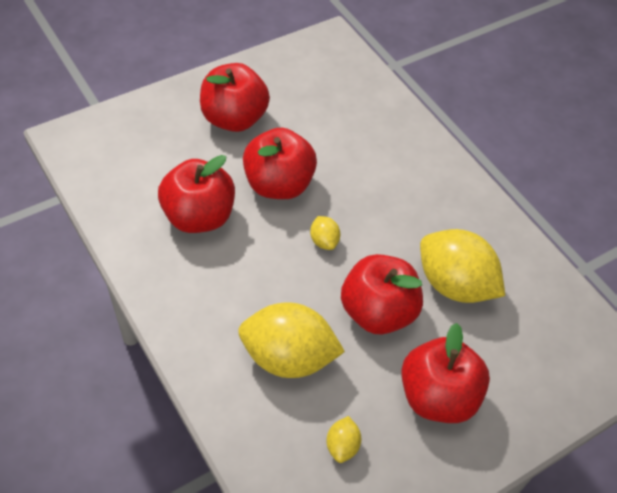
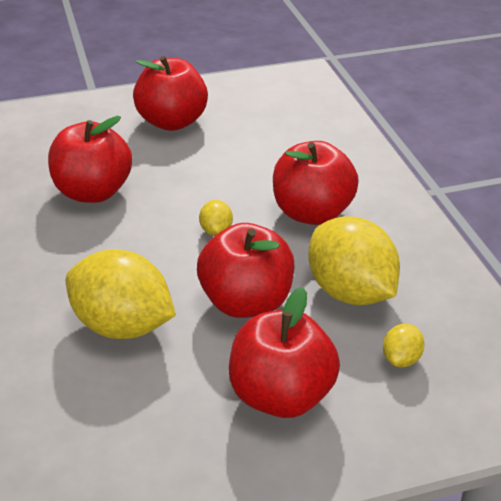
camera: 20 degrees right, 15 degrees down
red apple [243,128,317,199] -> red apple moved to [273,141,359,225]
yellow lemon [326,416,362,463] -> yellow lemon moved to [383,324,424,367]

